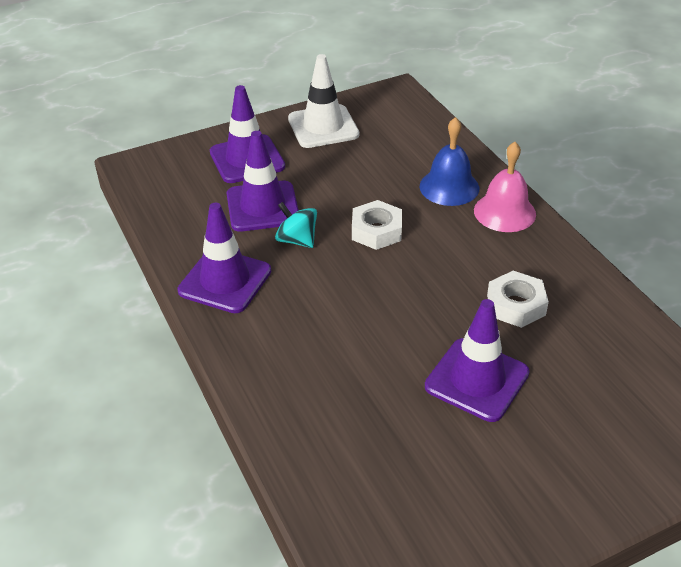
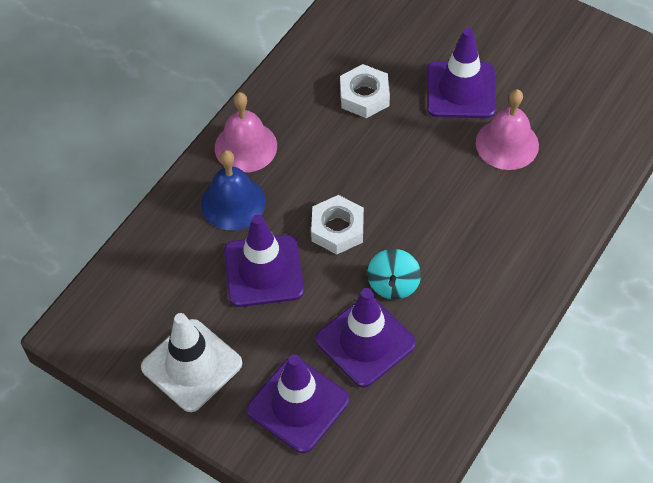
camera: 120 degrees left, 15 degrees up
purple traffic cone [177,203,271,313] -> purple traffic cone moved to [224,215,304,307]
none -> pink bell [476,89,539,170]

